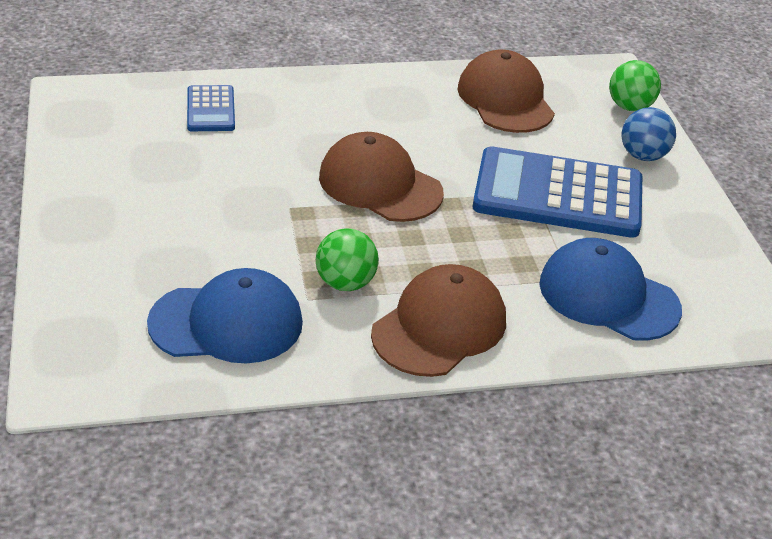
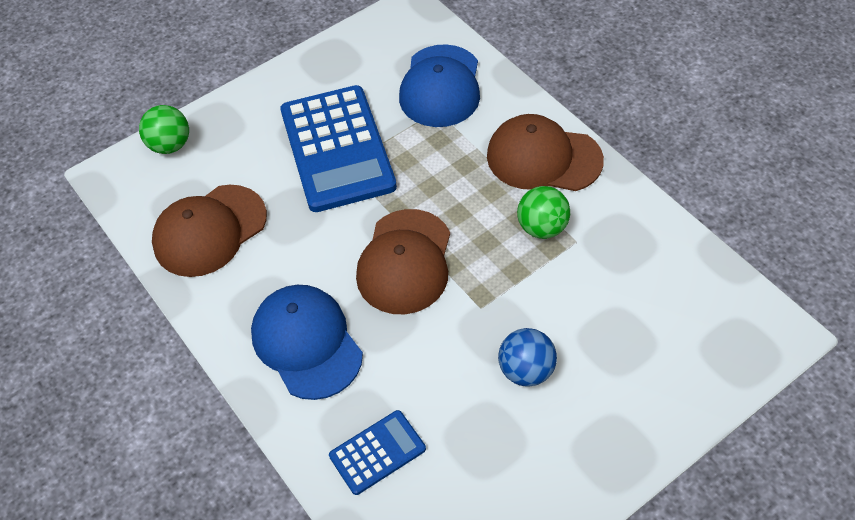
camera: 110 degrees left, 15 degrees up
blue cap [147,268,303,364] -> blue cap moved to [251,285,363,400]
blue ball [622,107,676,161] -> blue ball moved to [498,328,557,387]

